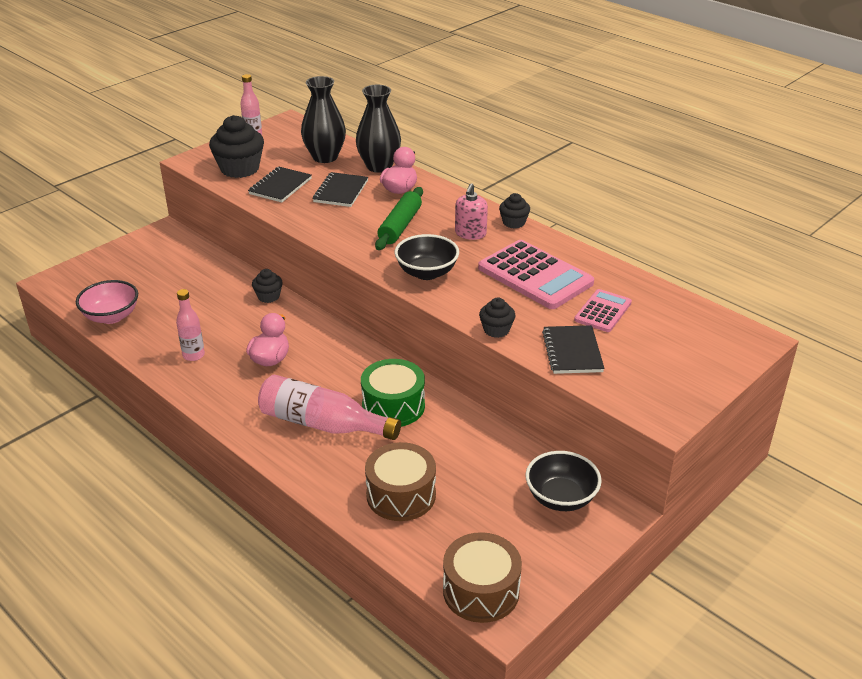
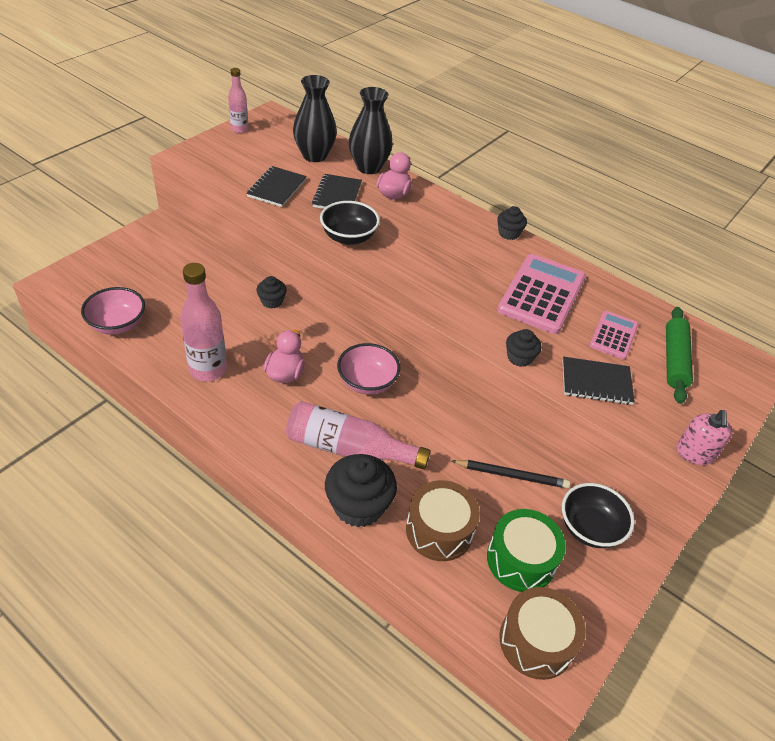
camera: 10 degrees left, 10 degrees up
pink bottle [176,289,205,361] -> pink bottle [180,263,227,381], size x1.71
black cupcake [209,115,264,178] -> black cupcake moved to [325,454,397,527]
green drum [361,359,425,427] -> green drum moved to [487,509,566,592]
green rolling pin [375,187,423,250] -> green rolling pin moved to [666,307,693,404]
black bowl [395,234,459,280] -> black bowl moved to [320,201,380,245]
pink soap dispenser [455,183,488,240] -> pink soap dispenser moved to [677,410,732,465]
pink calculator [478,240,594,309] -> pink calculator turned 105 degrees counterclockwise [497,254,586,334]
black notebook [542,325,605,374] -> black notebook turned 75 degrees counterclockwise [563,357,635,405]
none -> pink bowl [337,343,400,395]
none -> black pencil [452,460,570,489]

